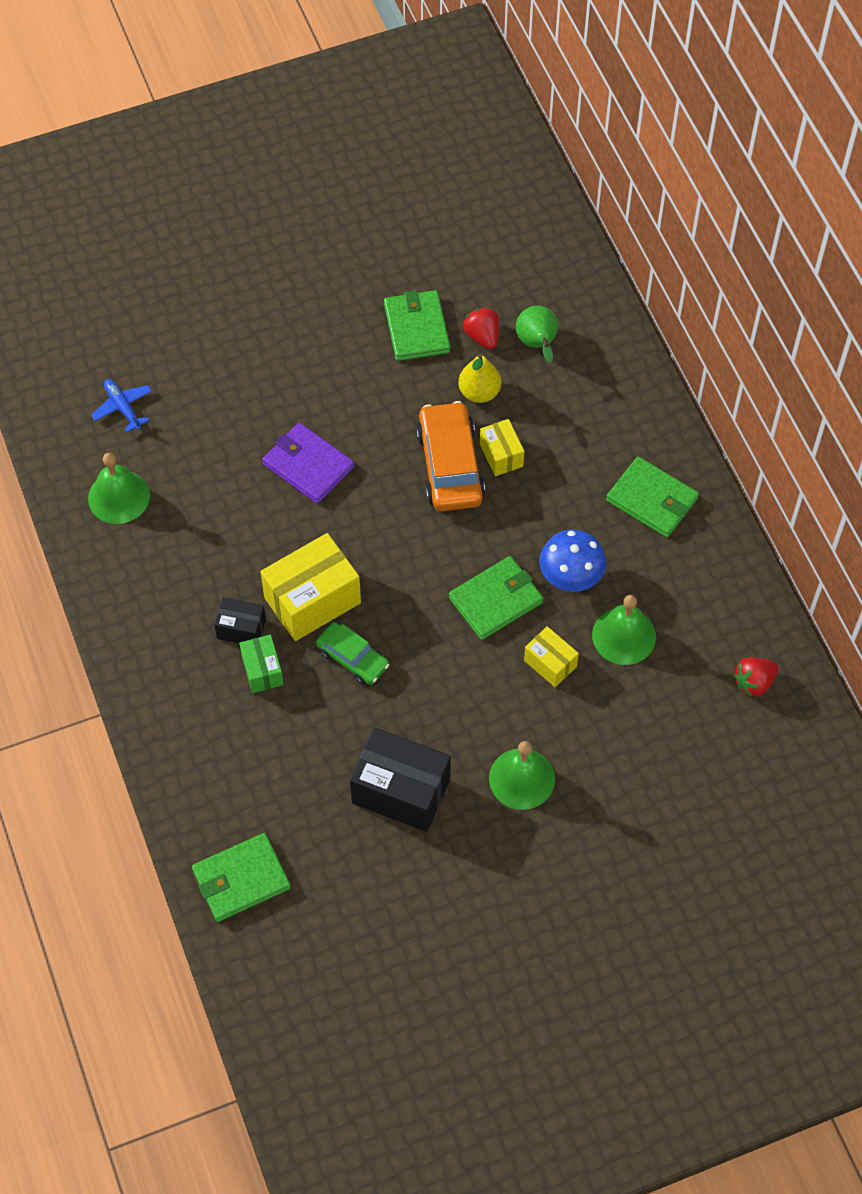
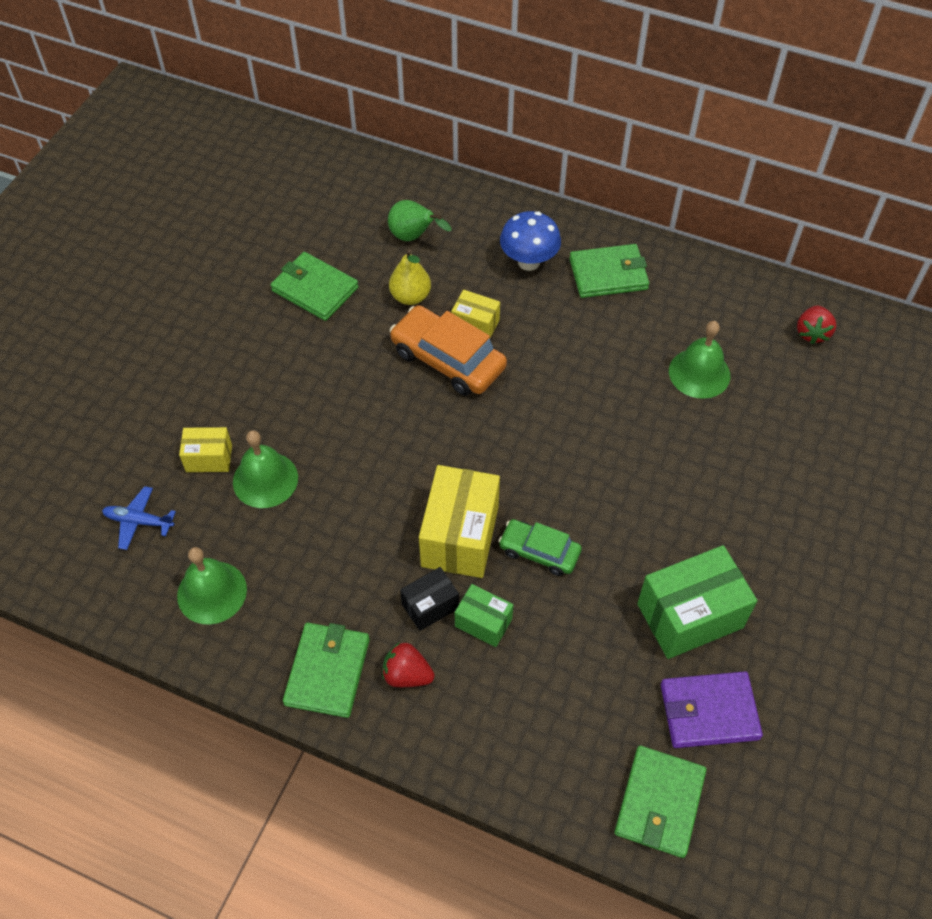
camera: 45 degrees left, 5 degrees down
purple wallet [262,423,354,504] -> purple wallet moved to [661,671,763,748]
green car [316,622,389,685] -> green car turned 150 degrees counterclockwise [499,519,582,576]
black box [350,727,451,832] -> green box [637,545,757,659]
green wallet [449,556,543,640] -> green wallet moved to [283,623,370,718]
red strawberry [463,307,499,350] -> red strawberry moved to [382,642,435,687]
green bell [489,741,555,810] -> green bell moved to [233,430,298,508]
yellow box [524,626,579,687] -> yellow box moved to [179,427,232,472]
blue mushroom [539,529,606,592] -> blue mushroom moved to [500,211,561,271]

